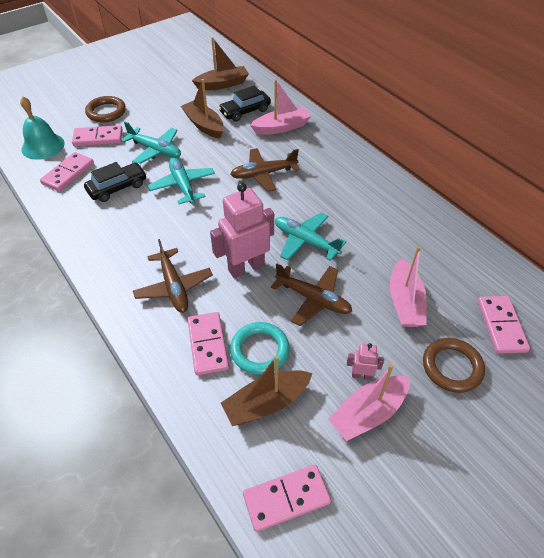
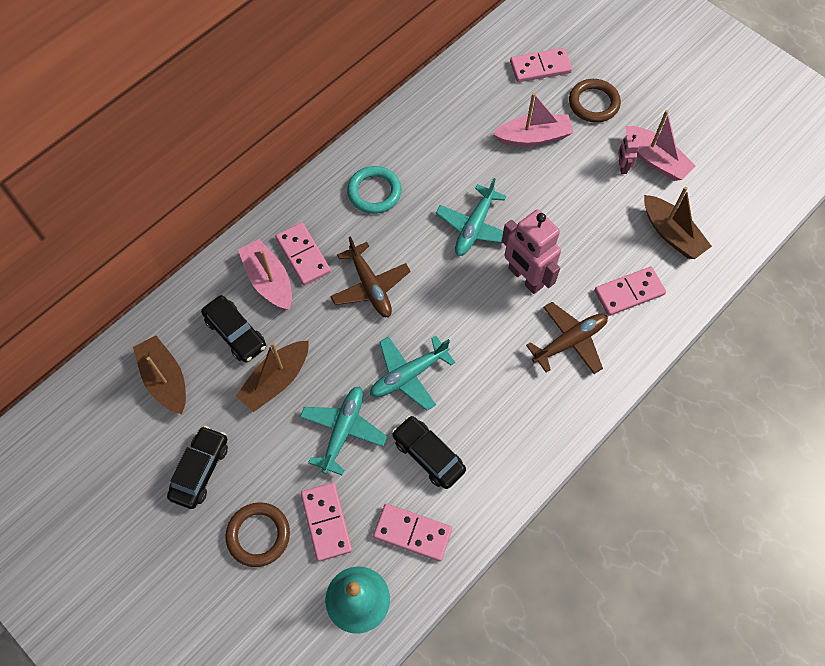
camera: 100 degrees left, 15 degrees up
turquoise ring [230,322,289,375] -> turquoise ring moved to [347,166,401,214]
pink domino [243,464,331,532] -> pink domino moved to [275,222,331,285]
brown plane [271,264,352,326] -> none
none -> black car [167,426,228,509]

